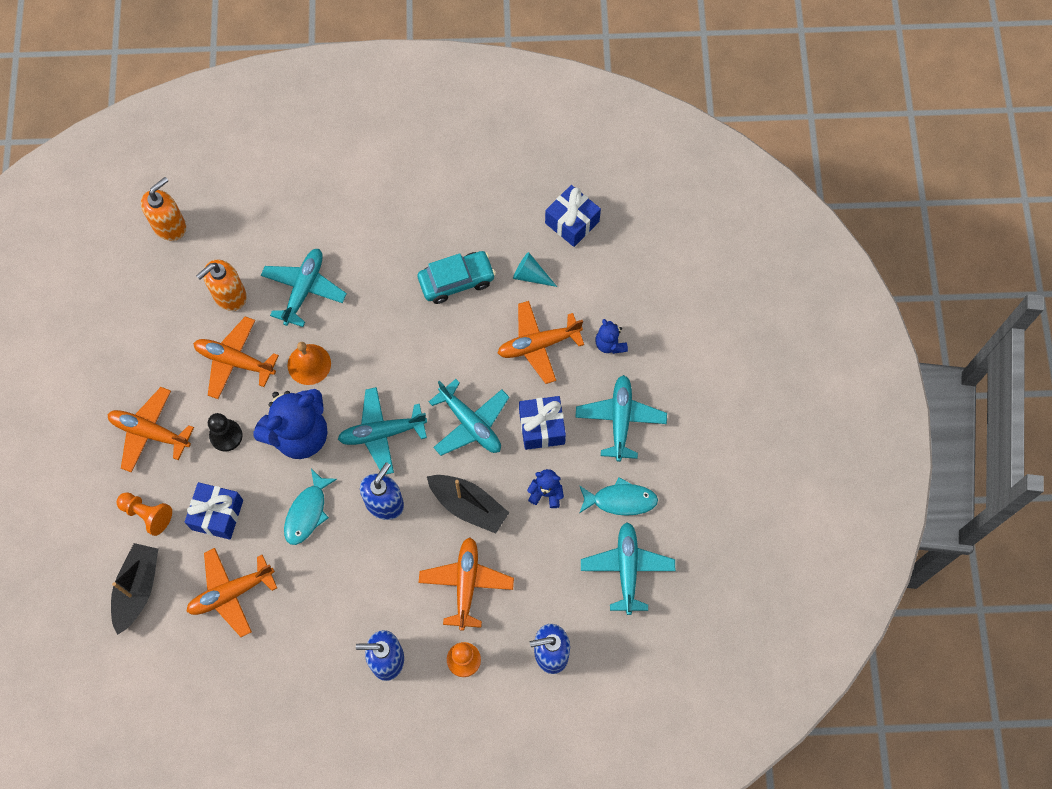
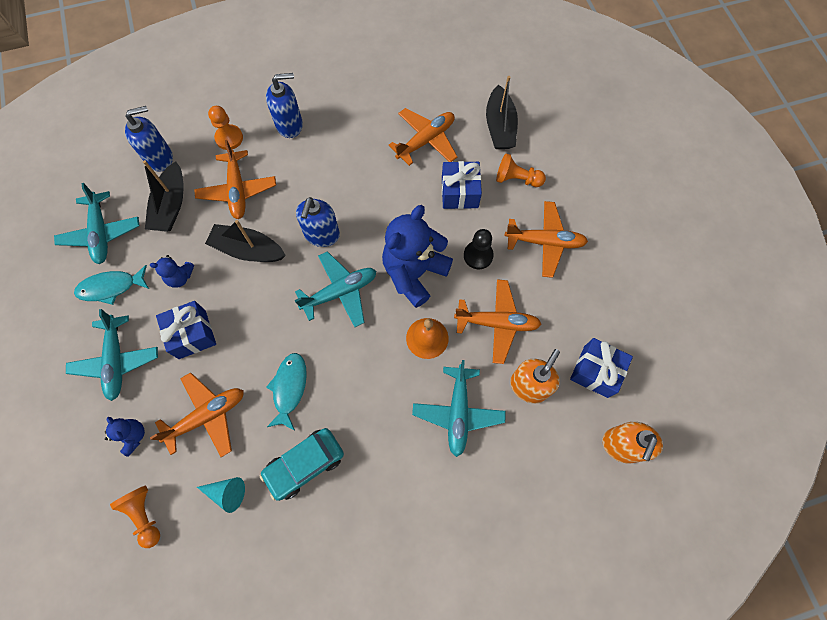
camera: 165 degrees right, 0 degrees up
turquoise fish [284,469,337,545] -> turquoise fish moved to [266,353,307,431]
turquoise plane [429,379,509,456] -> none
blue gift [545,185,601,247] -> blue gift moved to [570,338,633,398]
none -> orange pawn [110,485,160,548]
none -> black boat [143,160,183,232]

